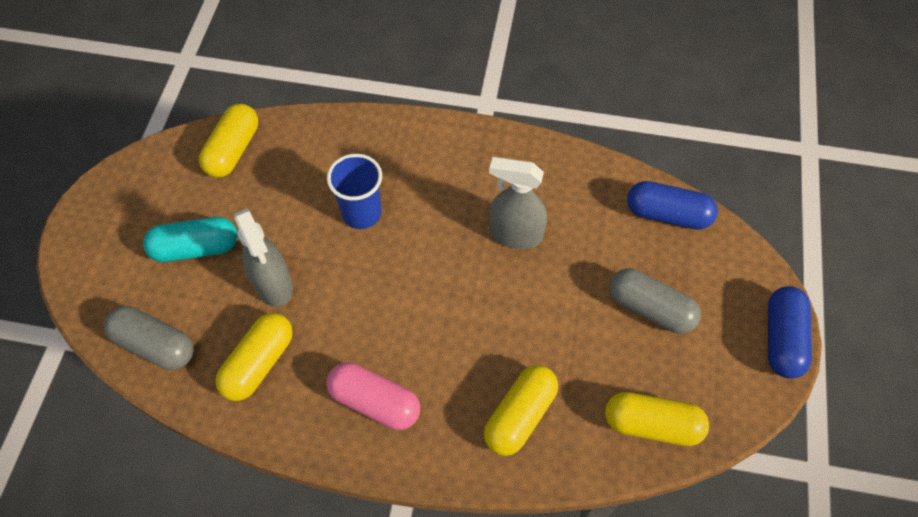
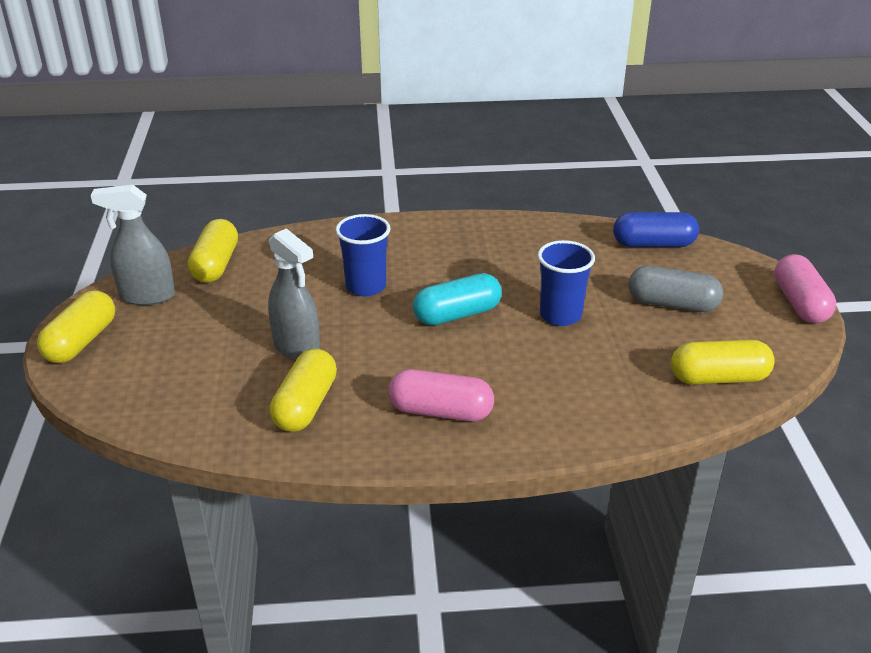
camera: 15 degrees left, 25 degrees down
grey capsule [104,306,194,370] -> none
turquoise capsule [143,217,238,262] -> turquoise capsule moved to [413,273,502,325]
yellow capsule [484,365,558,456] -> yellow capsule moved to [37,290,115,363]
grey spray bottle [489,157,547,249] -> grey spray bottle moved to [91,185,175,305]
blue capsule [768,286,812,379] -> pink capsule [774,254,836,323]
none -> blue cup [538,240,595,326]

